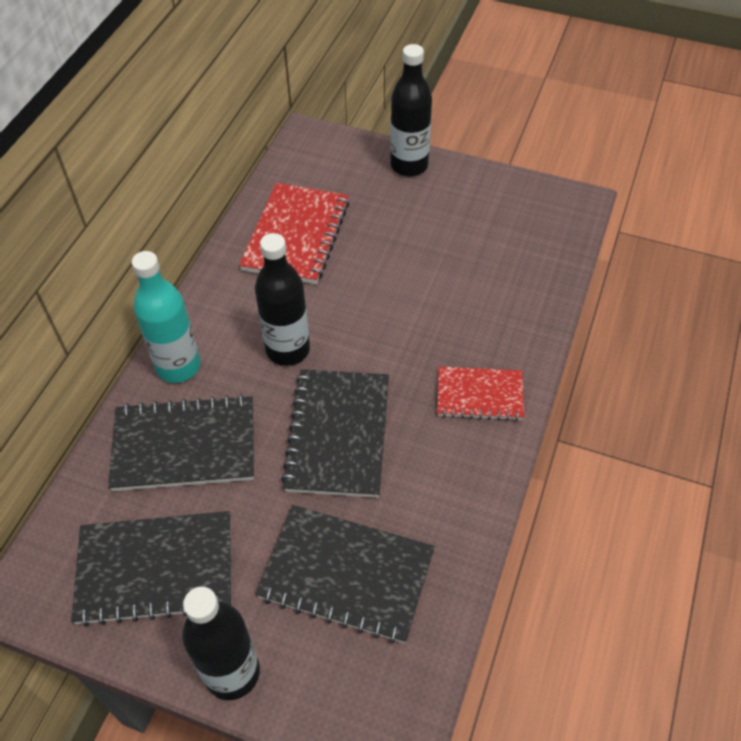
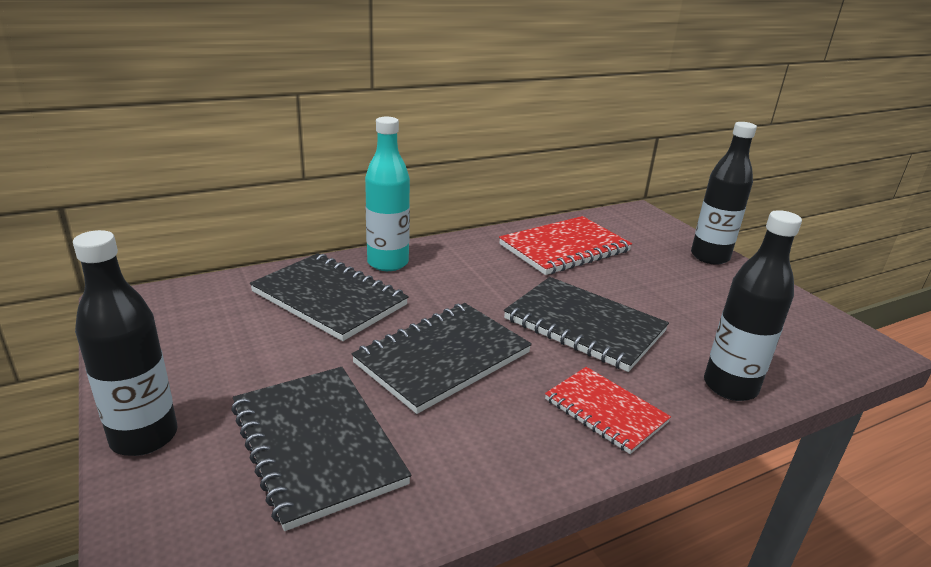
camera: 40 degrees right, 25 degrees down
black notebook [71,511,231,626] -> black notebook moved to [504,277,669,372]
black bottle [255,233,310,366] -> black bottle moved to [704,210,802,401]

